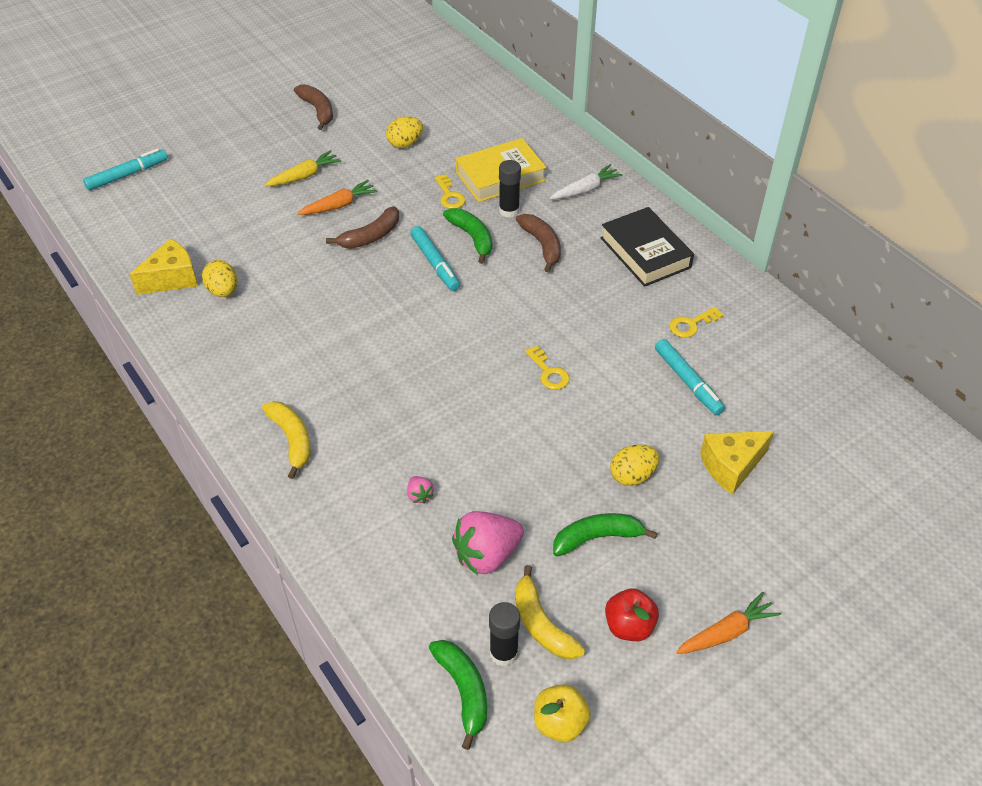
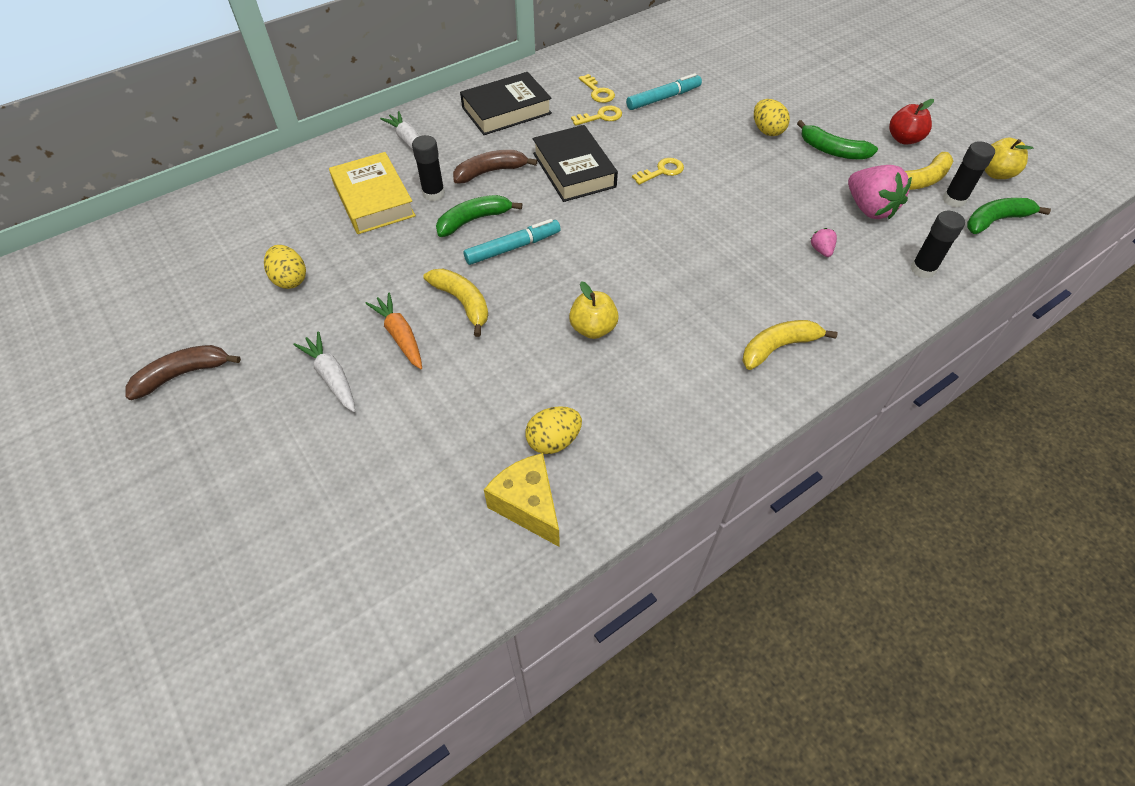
camera: 90 degrees left, 5 degrees up
turquoise marker [83,148,168,191] -> none
yellow carrot [264,150,341,186] -> white carrot [294,332,355,412]
brown banana [326,206,399,249] -> yellow banana [423,269,488,337]
pink strawberry [407,476,434,504] -> pink strawberry turned 75 degrees counterclockwise [811,228,837,257]
yellow key [435,174,465,209] -> yellow key moved to [571,105,622,126]
green banana [553,513,657,556] -> green banana turned 45 degrees counterclockwise [797,120,878,160]
orange carrot [676,592,781,654] -> none
yellow cheese [700,431,774,495] -> none
none -> black book [533,125,618,202]
none -> yellow apple [569,281,619,339]
none -> black glue stick [910,211,965,278]

